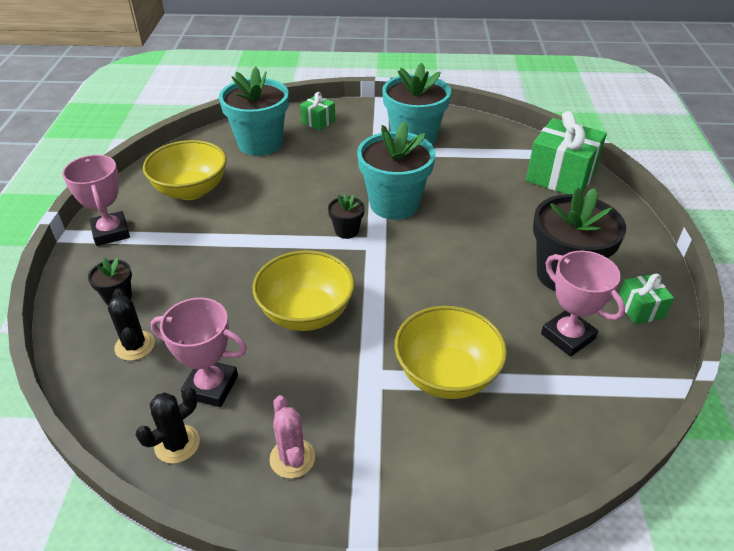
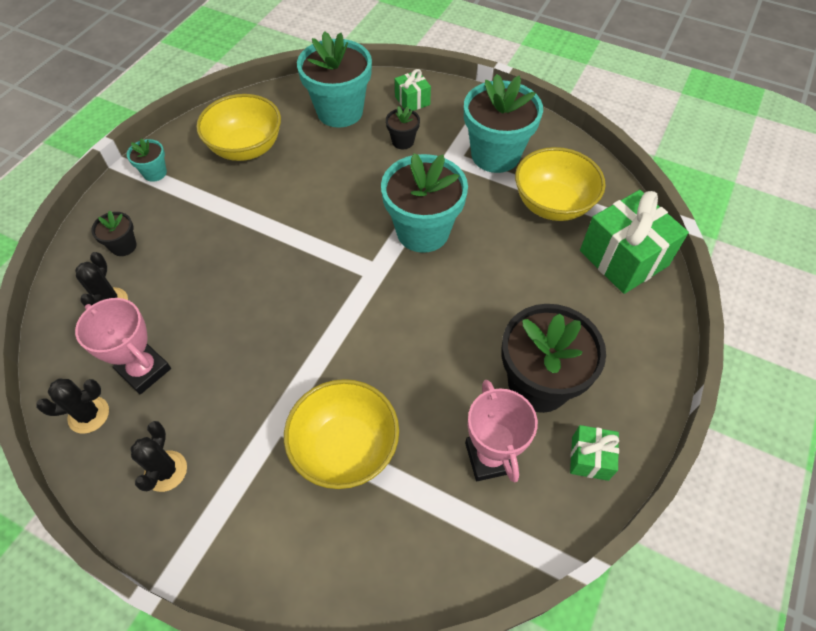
camera: 25 degrees right, 15 degrees up
pink trophy [62,155,130,246] -> turquoise flower pot [127,138,167,182]
yellow bowl [253,250,355,331] -> yellow bowl moved to [515,147,606,221]
pink cactus [269,395,315,478] -> black cactus [131,421,187,492]
black flower pot [328,194,365,239] -> black flower pot moved to [386,106,420,149]

